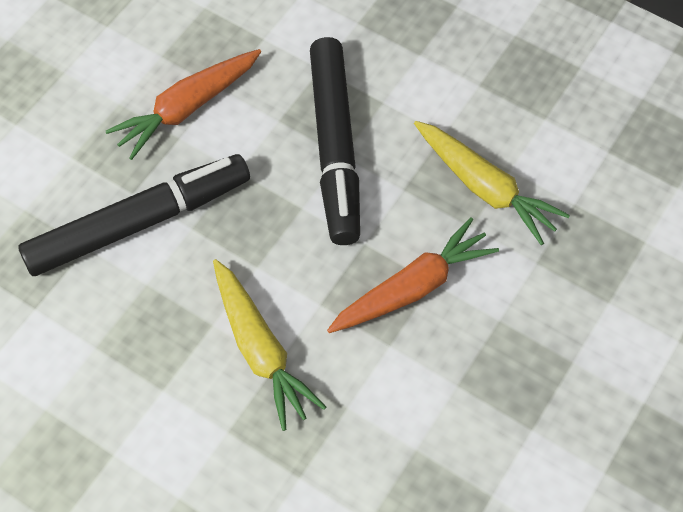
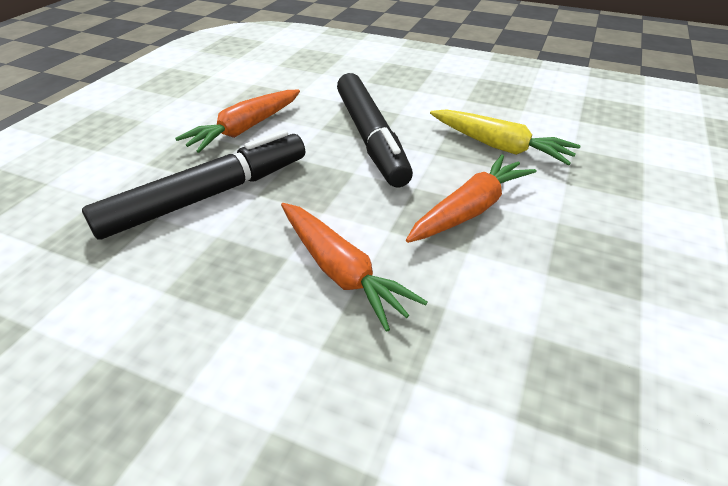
camera: 10 degrees left, 20 degrees down
yellow carrot [213,259,326,431] -> orange carrot [281,203,428,332]

